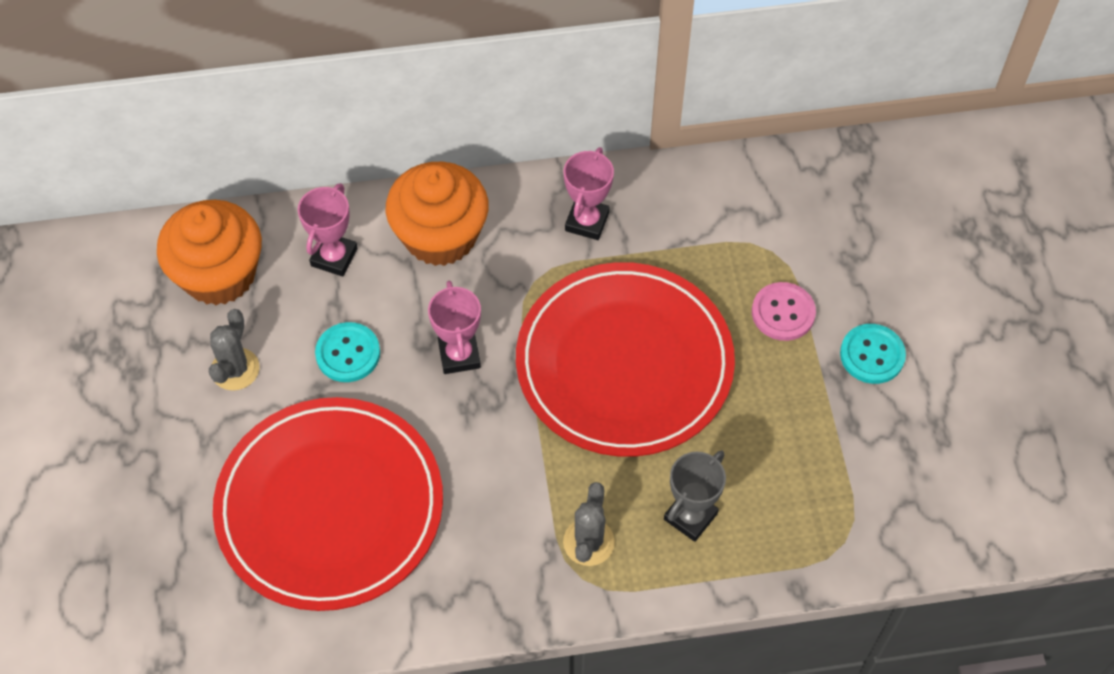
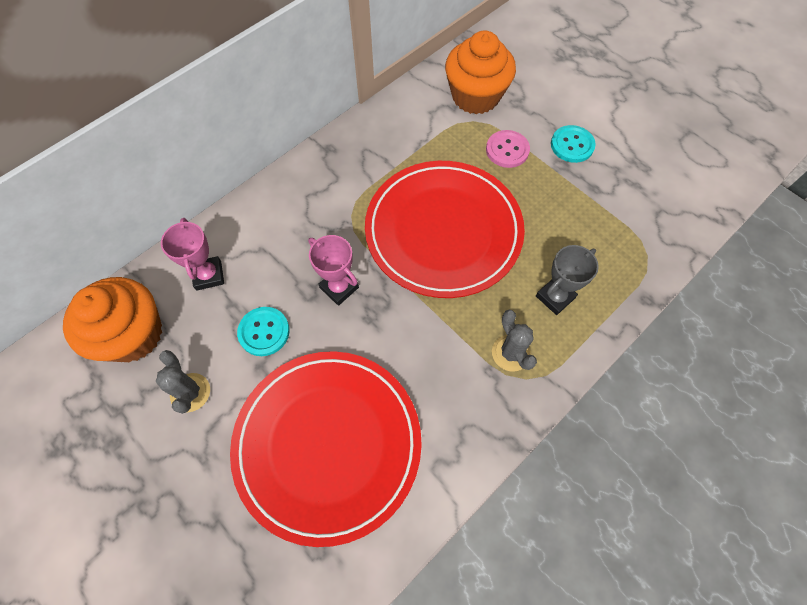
camera: 35 degrees left, 5 degrees up
orange cupcake [386,162,489,266] -> orange cupcake moved to [445,31,516,114]
pink trophy [564,147,614,240] -> none
grey trophy [664,451,726,542] -> grey trophy turned 45 degrees clockwise [536,245,599,315]

